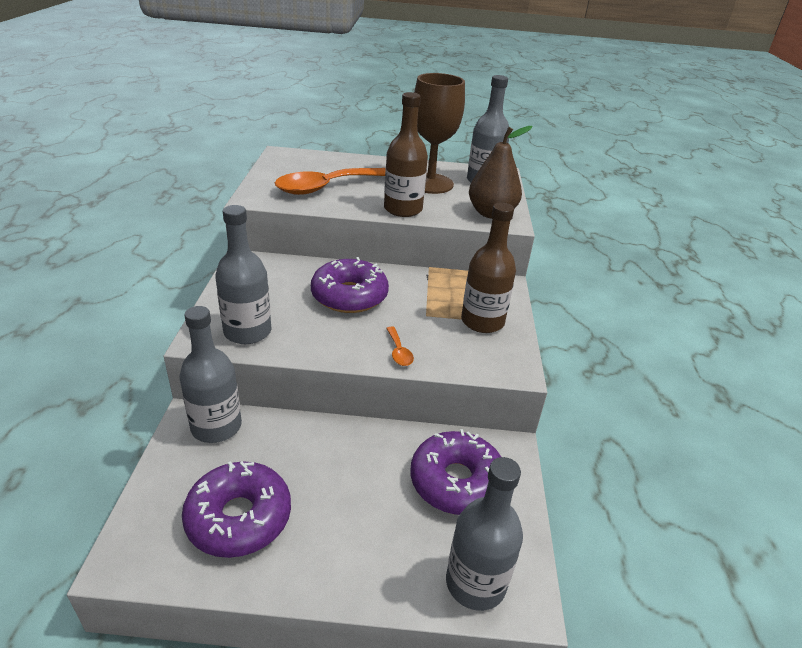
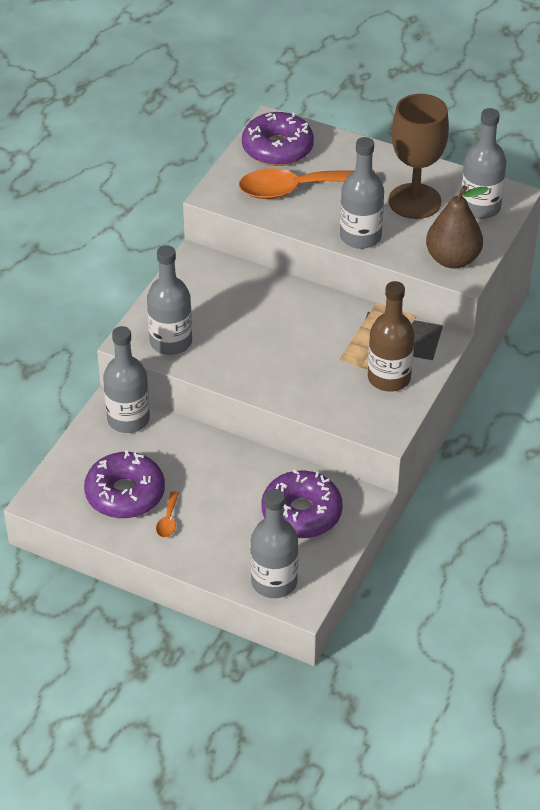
camera: 25 degrees right, 10 degrees up
purple donut [311,257,389,313] -> purple donut moved to [242,112,314,166]
brown bottle [384,92,428,217] -> grey bottle [340,137,384,249]
orange spoon [386,326,414,366] -> orange spoon moved to [156,491,179,537]

